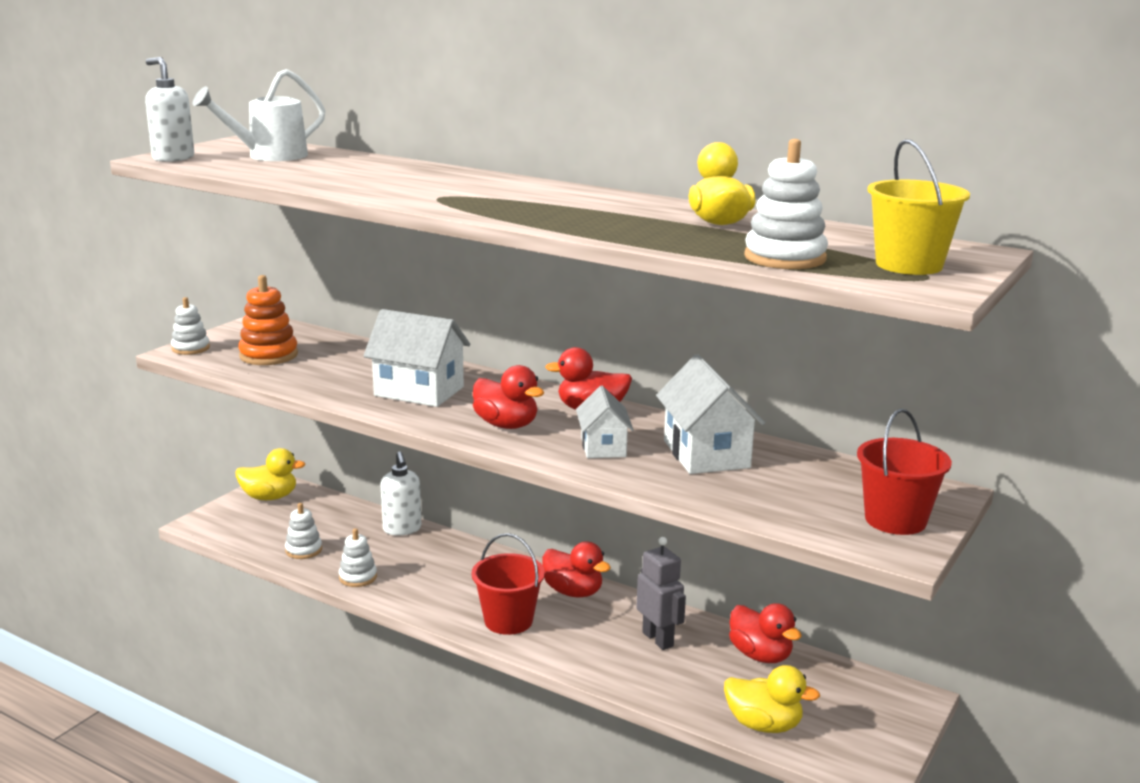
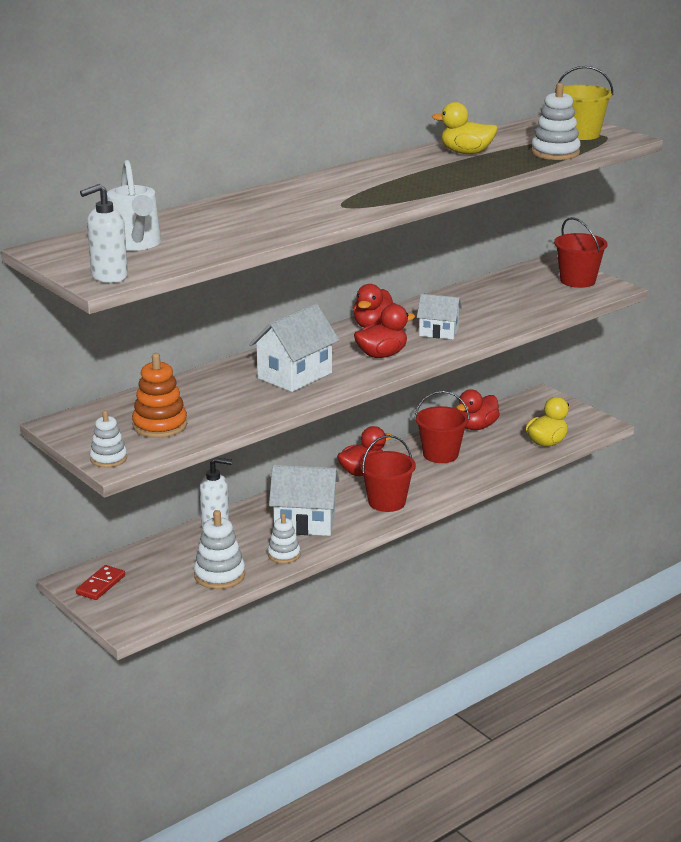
camera: 70 degrees left, 5 degrees up
yellow duck [235,448,305,500] -> red domino [76,565,125,600]
white stacking toy [285,503,322,559] -> white stacking toy [194,510,245,589], size x1.54
grey robot [637,537,686,650] -> red bucket [415,391,469,463]
white house [656,354,765,474] -> white house moved to [269,465,339,536]
red duck [729,603,802,663] -> red duck turned 150 degrees clockwise [456,389,500,430]

